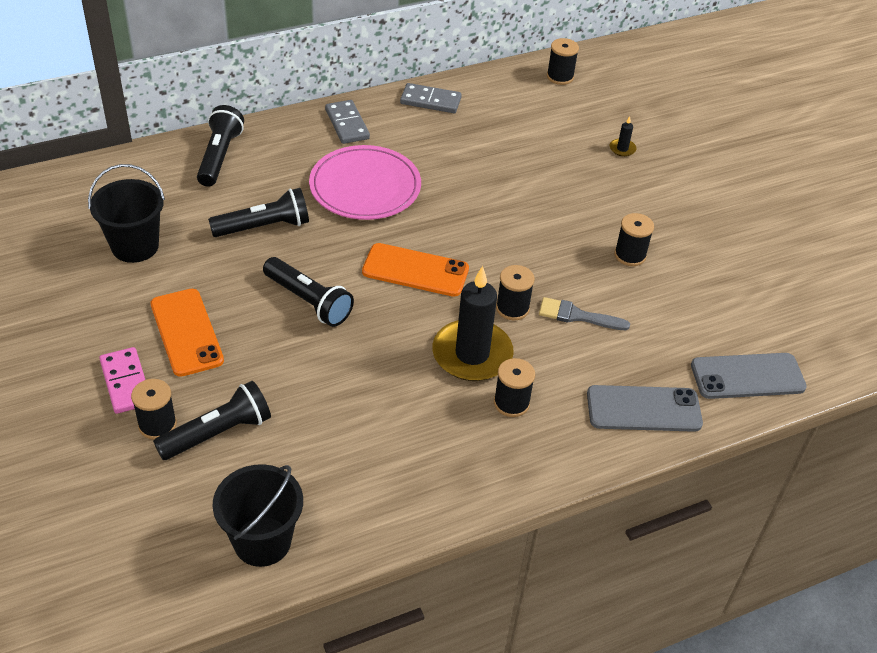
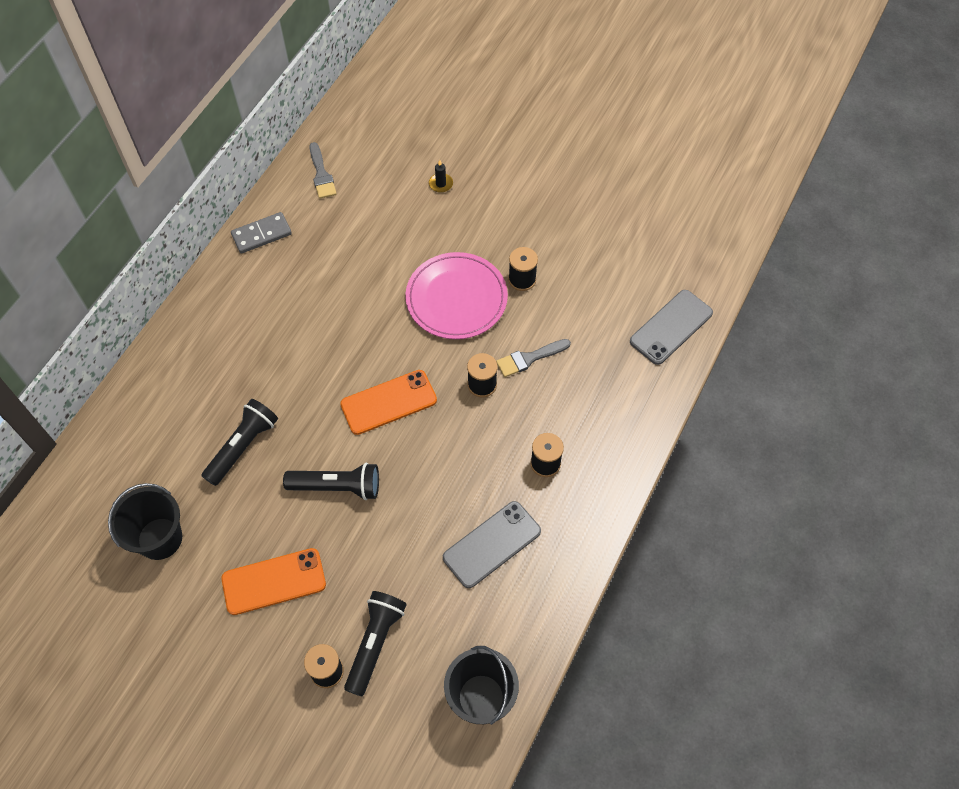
camera: 35 degrees left, 15 degrees up
pink domino [99,347,145,414] -> none
orange phone [150,289,224,377] -> orange phone turned 45 degrees counterclockwise [221,548,326,615]
black flashlight [197,105,244,187] -> none
pink plate [309,145,421,220] -> pink plate moved to [405,252,508,339]
grey domino [325,100,370,144] -> none
black candle [432,266,514,381] -> none
black spool [547,38,579,85] -> none
grey phone [587,385,703,432] -> grey phone moved to [443,501,541,588]
none -> grey brush [309,142,337,199]

